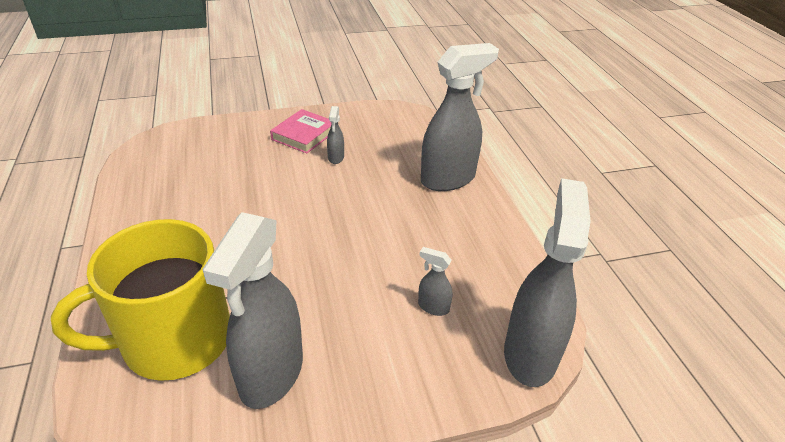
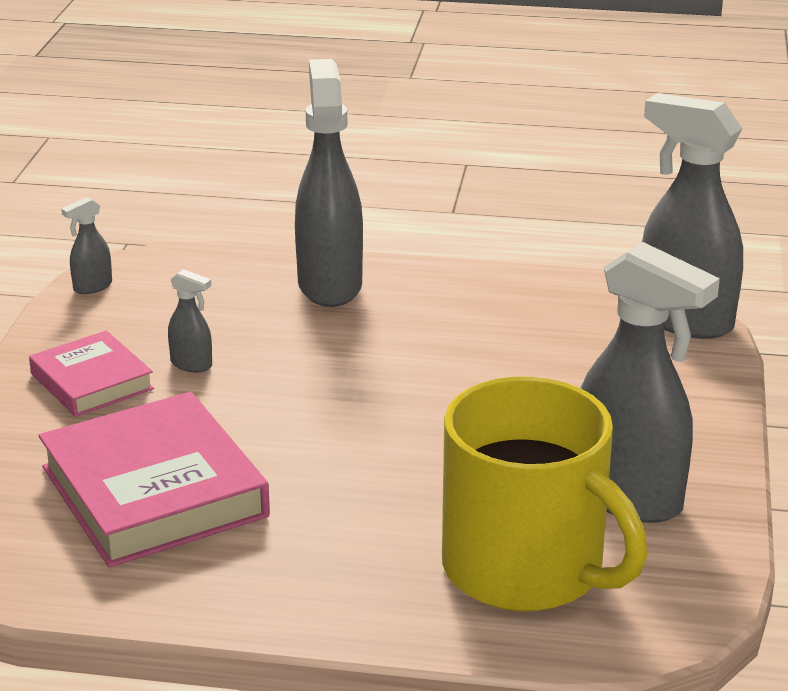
camera: 65 degrees left, 10 degrees down
yellow mug [51,219,230,381] -> yellow mug turned 45 degrees counterclockwise [442,377,648,611]
grey spray bottle [418,247,452,316] -> grey spray bottle moved to [61,197,112,294]
none -> pink book [39,392,270,568]

